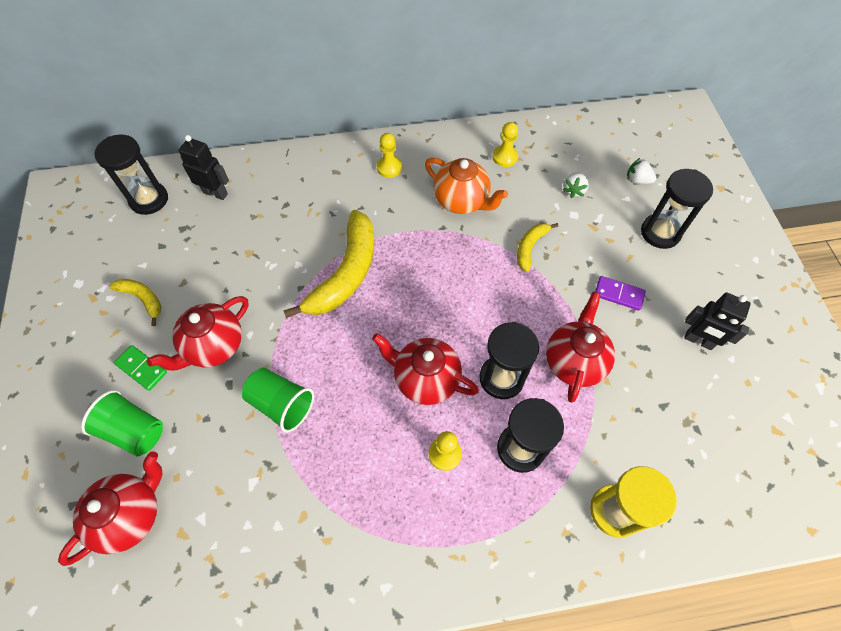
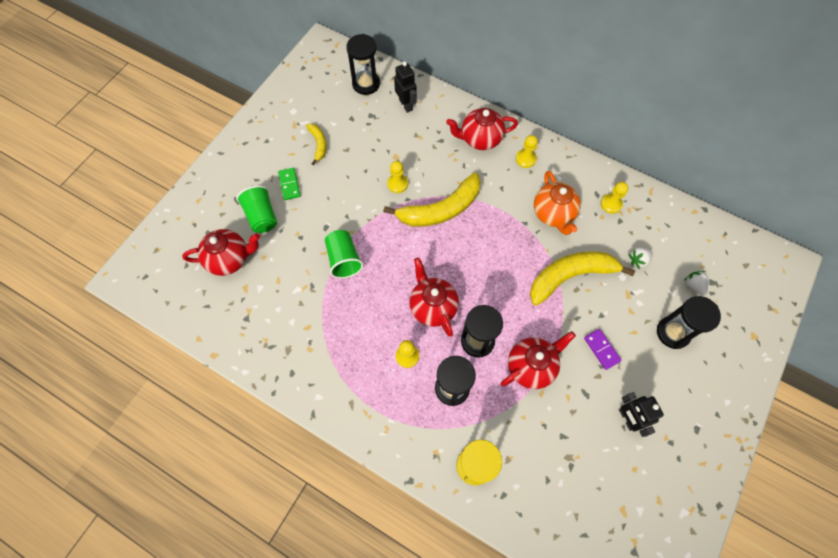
camera: 40 degrees right, 5 degrees up
red teapot [147,296,249,371] -> red teapot moved to [446,108,518,150]
yellow banana [517,223,558,272] -> yellow banana [530,251,635,306], size x2.00
none -> yellow pawn [387,161,408,193]

